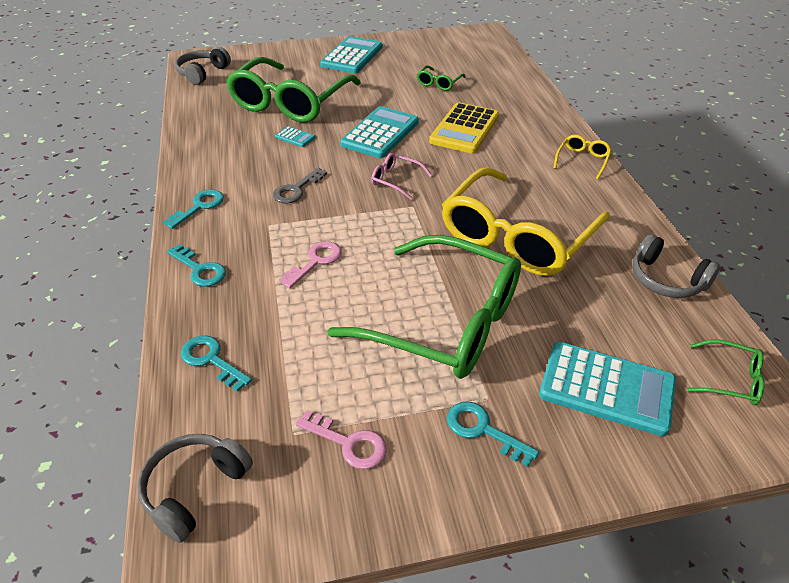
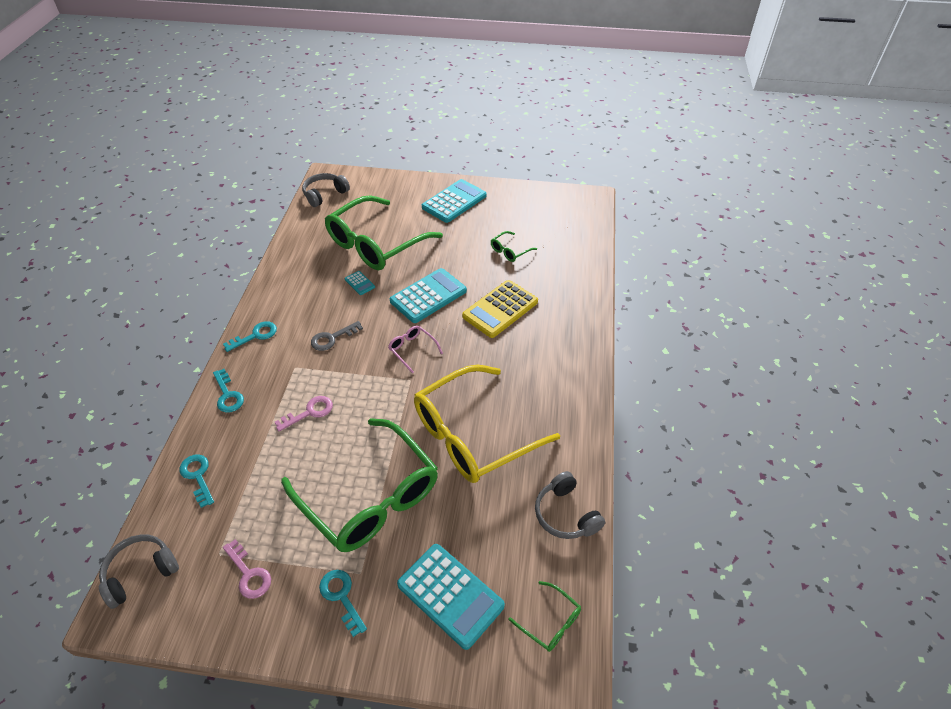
camera: 20 degrees right, 5 degrees up
yellow glasses [554,135,612,180] -> none

